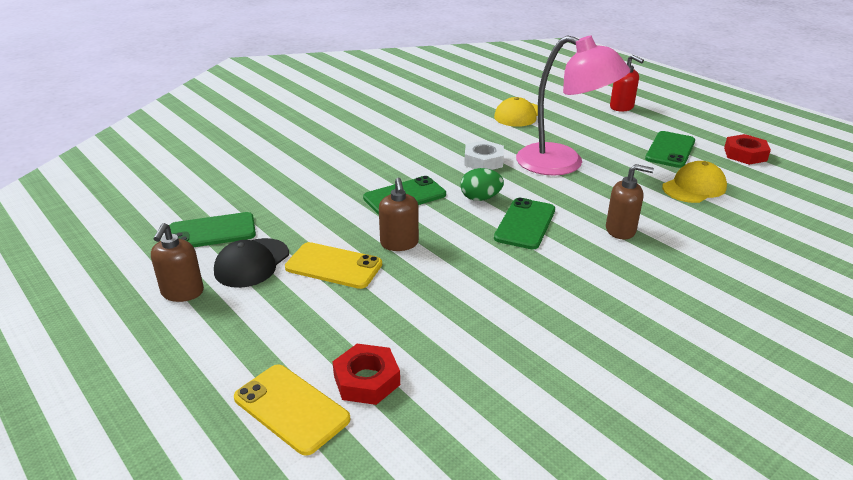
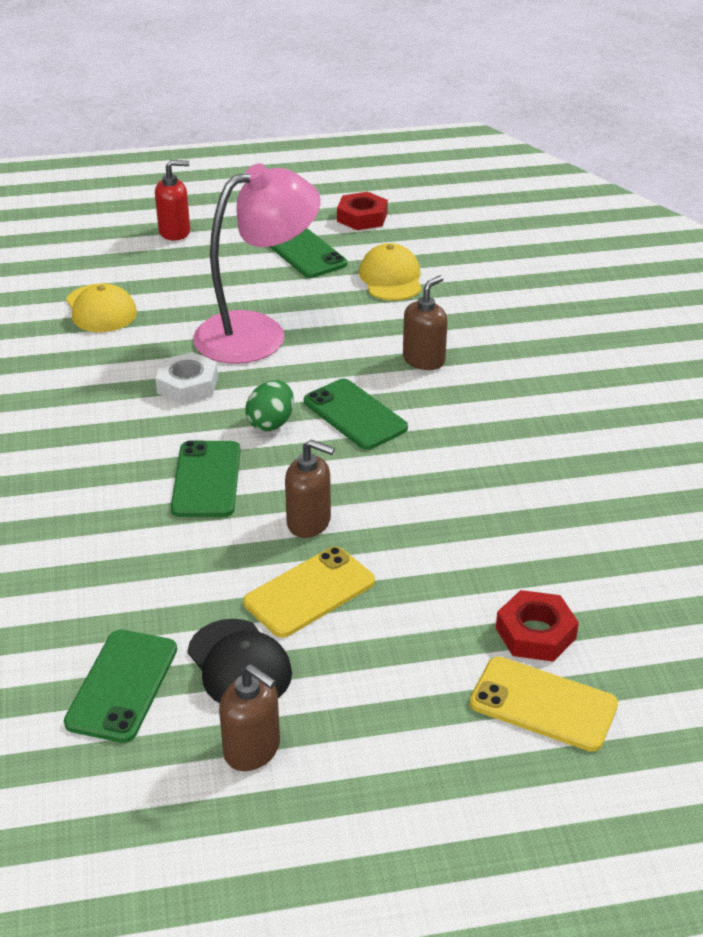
camera: 60 degrees left, 5 degrees up
yellow phone [234,364,350,456] -> yellow phone turned 45 degrees clockwise [470,657,618,752]

